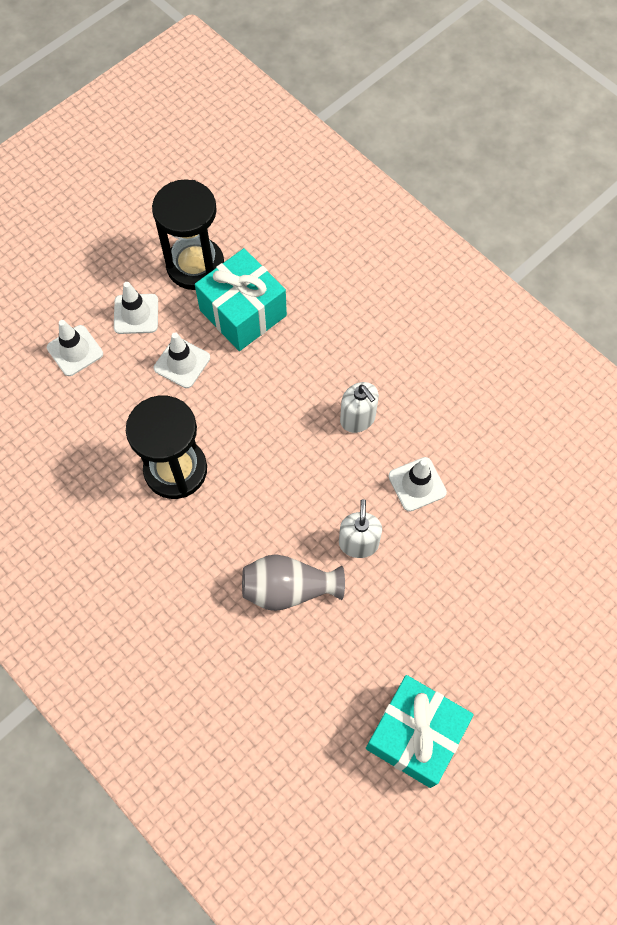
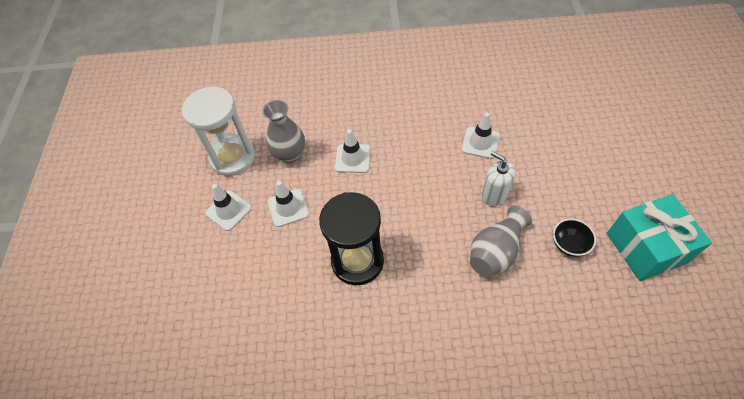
camera: 45 degrees left, 10 degrees down
white traffic cone [47,320,103,376] -> white traffic cone moved to [335,129,371,173]
black hourglass [152,179,224,290] -> white hourglass [182,87,255,176]
turquoise gift [195,248,287,351] -> grey vase [263,100,305,163]
white soap dispenser [340,382,379,433] -> none
none -> black bowl [553,219,596,257]

